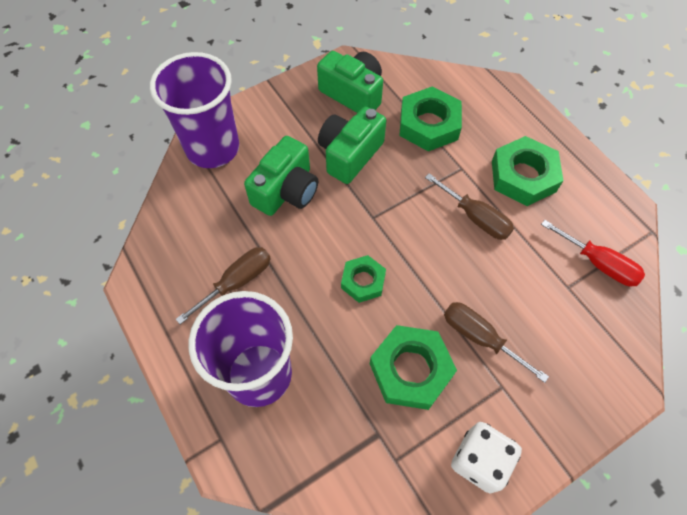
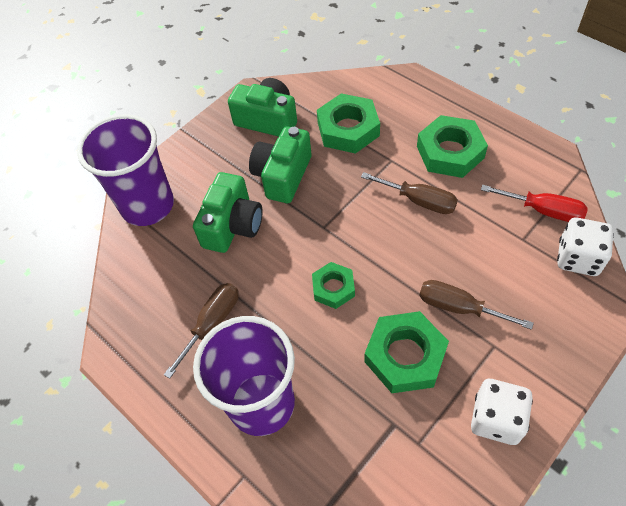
camera: 10 degrees left, 5 degrees down
none -> white dice [557,217,614,276]

